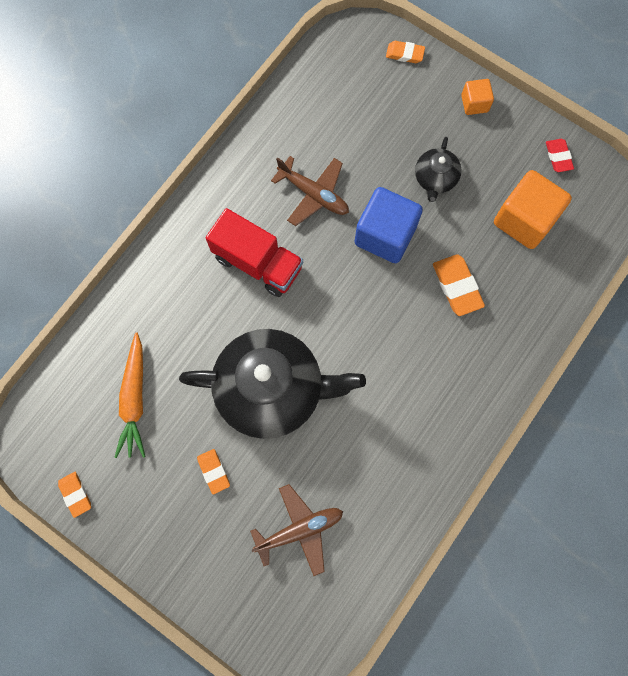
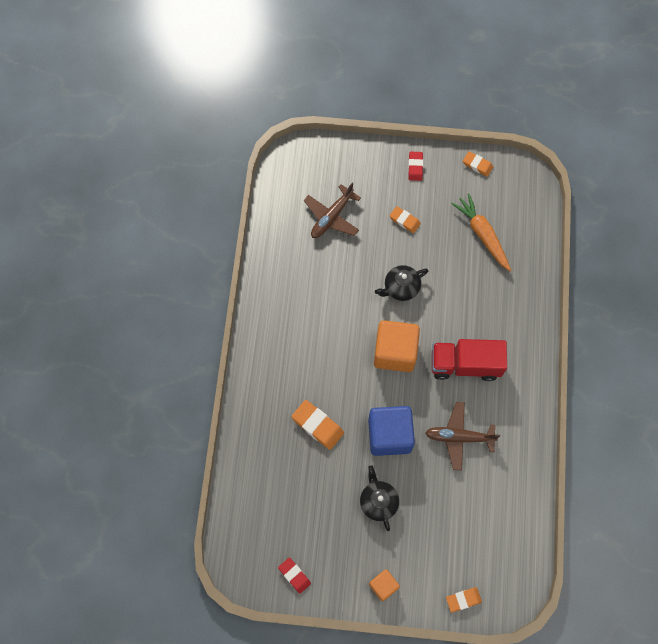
camera: 150 degrees right, 5 degrees down
black teapot [179,329,366,439] -> black teapot [375,265,429,301], size x0.46
orange cube [494,170,572,249] -> orange cube moved to [374,320,420,372]
none -> red eraser [408,152,423,181]

